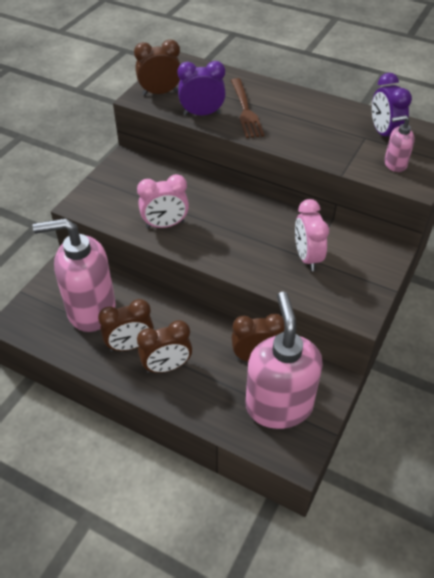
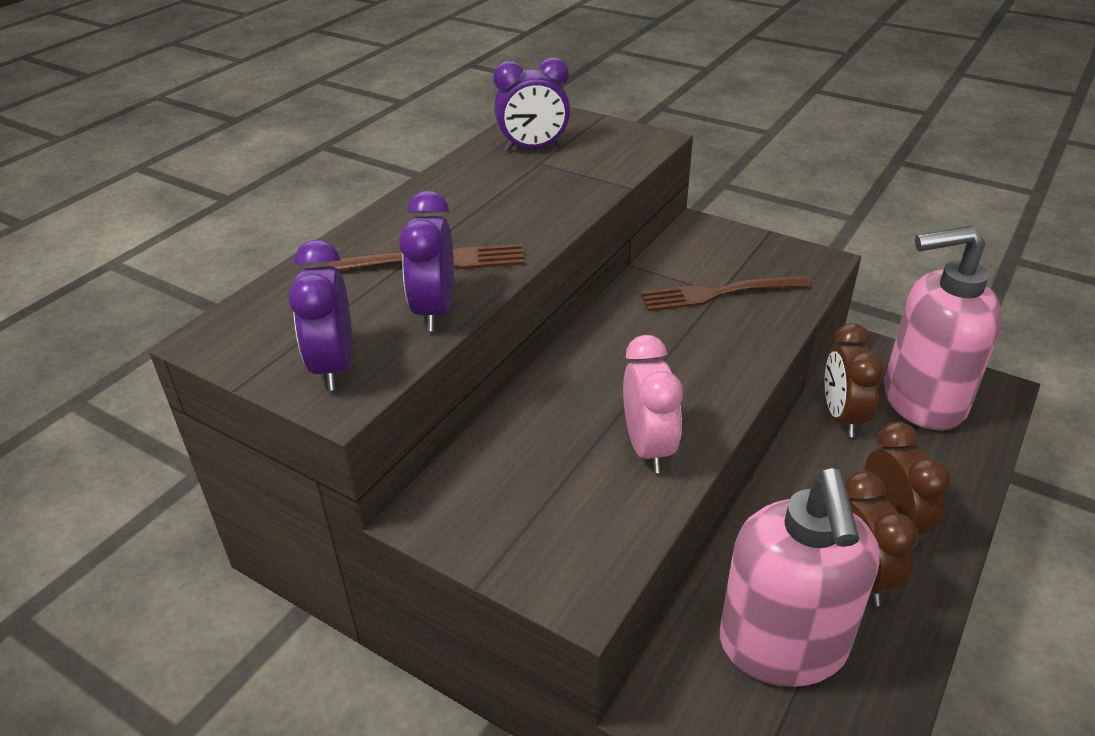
camera: 85 degrees left, 10 degrees down
brown clock [134,39,180,95] -> purple clock [288,240,352,391]
pink clock [295,199,329,271] -> brown fork [641,275,810,311]
pink soap dispenser [384,115,415,172] -> none

